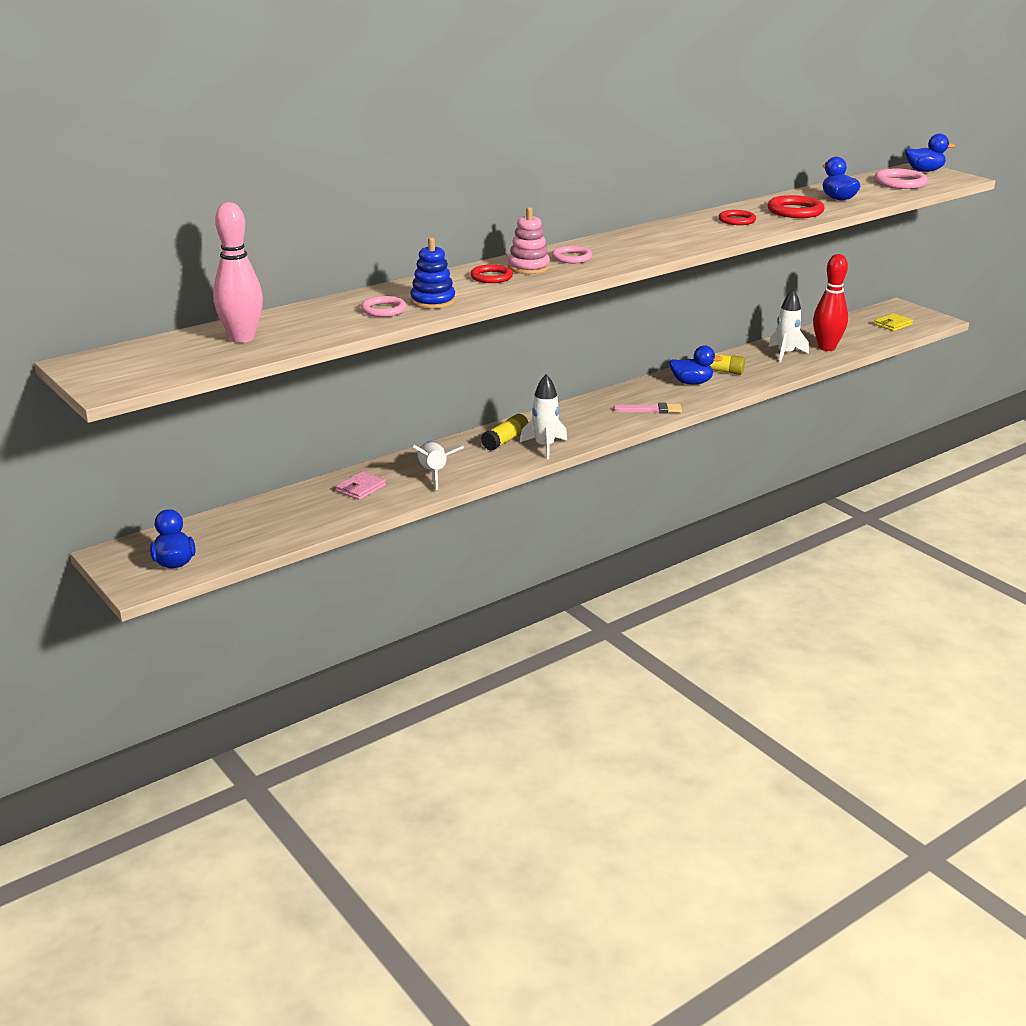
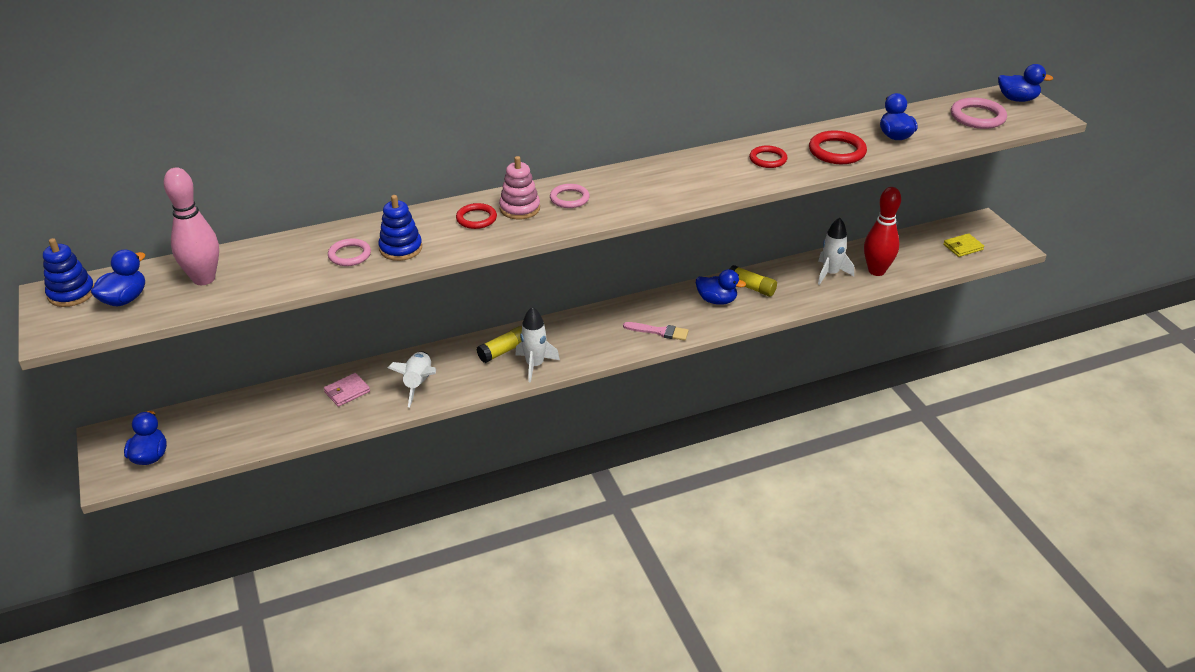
camera: 15 degrees right, 10 degrees up
none -> blue stacking toy [43,238,94,307]
none -> blue duck [91,250,145,306]

